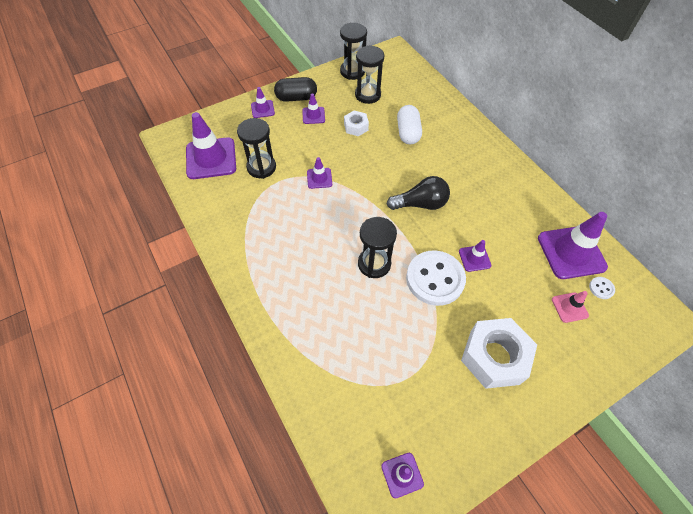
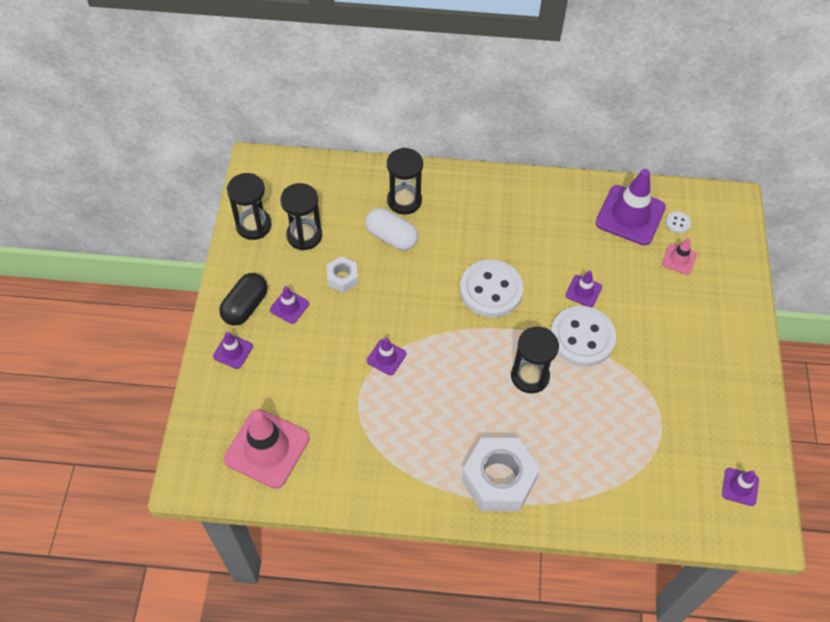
camera: 55 degrees left, 0 degrees up
purple traffic cone [186,112,236,179] -> pink traffic cone [224,409,309,489]
black hourglass [237,118,276,179] -> black hourglass moved to [387,148,423,215]
black light bulb [386,176,450,210] -> white button [460,260,523,318]
white nut [461,318,537,389] -> white nut moved to [461,438,540,511]

